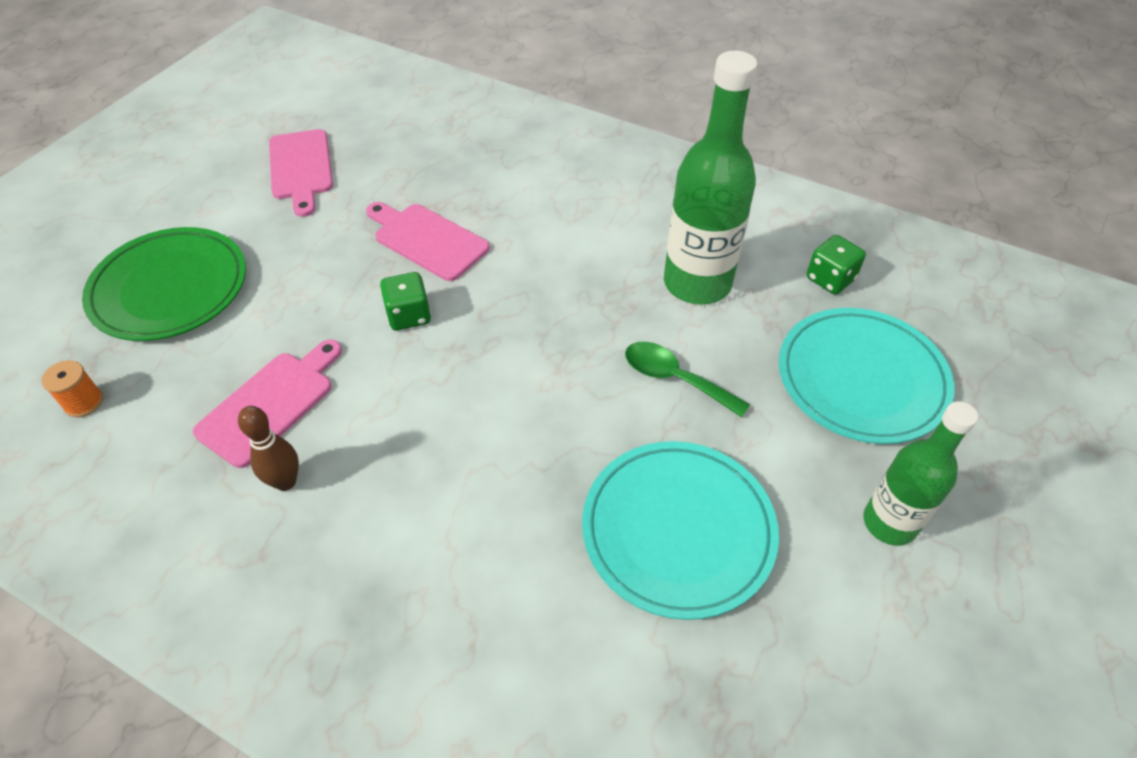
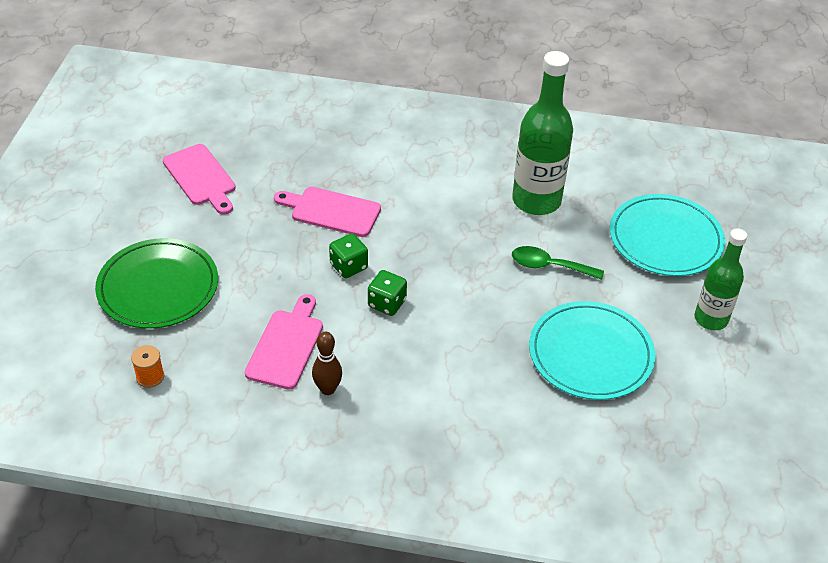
camera: 20 degrees left, 5 degrees down
green dice [807,235,866,295] -> green dice moved to [368,270,407,316]

